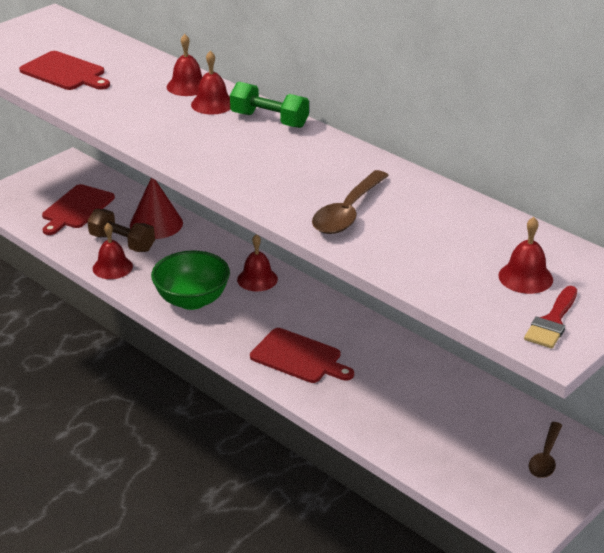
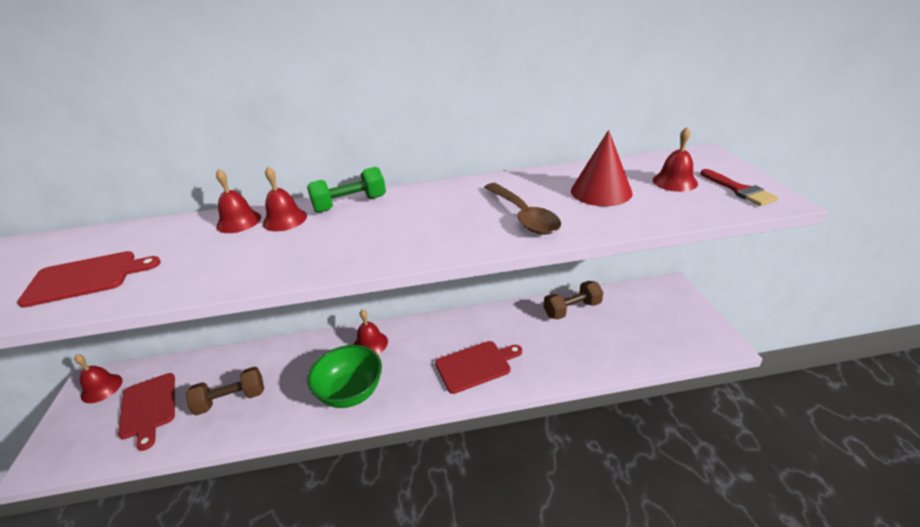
camera: 50 degrees left, 0 degrees up
red bell [93,223,133,279] -> red bell moved to [74,354,123,403]
red cone [130,178,183,239] -> red cone moved to [571,130,632,206]
brown spoon [529,422,562,478] -> none
none -> brown dumbbell [544,281,603,320]

